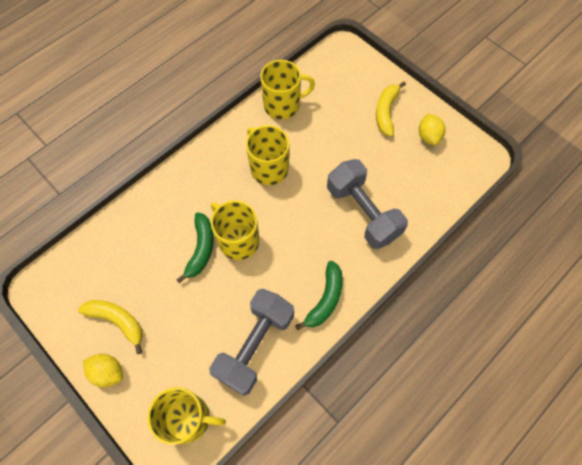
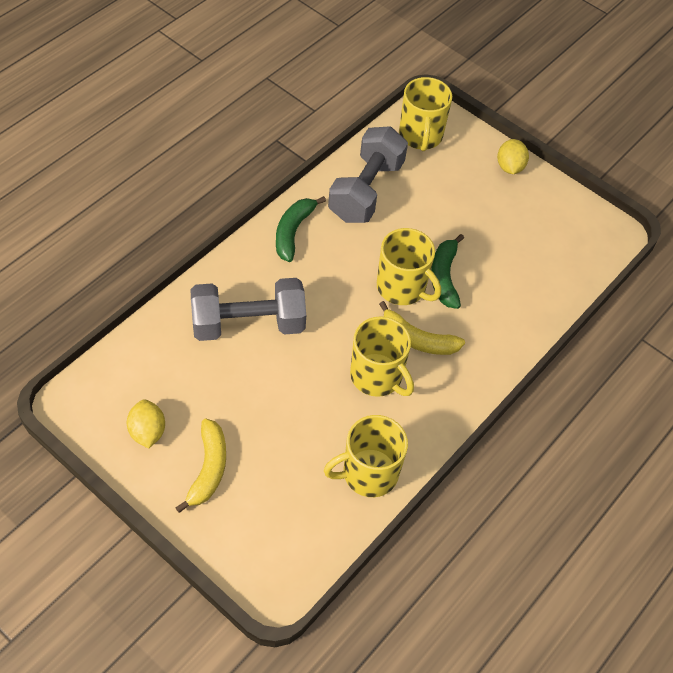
camera: 170 degrees right, 10 degrees down
yellow banana [78,300,143,354] -> yellow banana moved to [379,301,465,355]
yellow lemon [83,354,123,387] -> yellow lemon turned 75 degrees clockwise [497,139,529,174]
yellow mug [147,387,226,445] -> yellow mug turned 90 degrees counterclockwise [399,77,452,151]
grey dumbbell [327,159,408,249] -> grey dumbbell turned 60 degrees counterclockwise [190,278,306,341]

